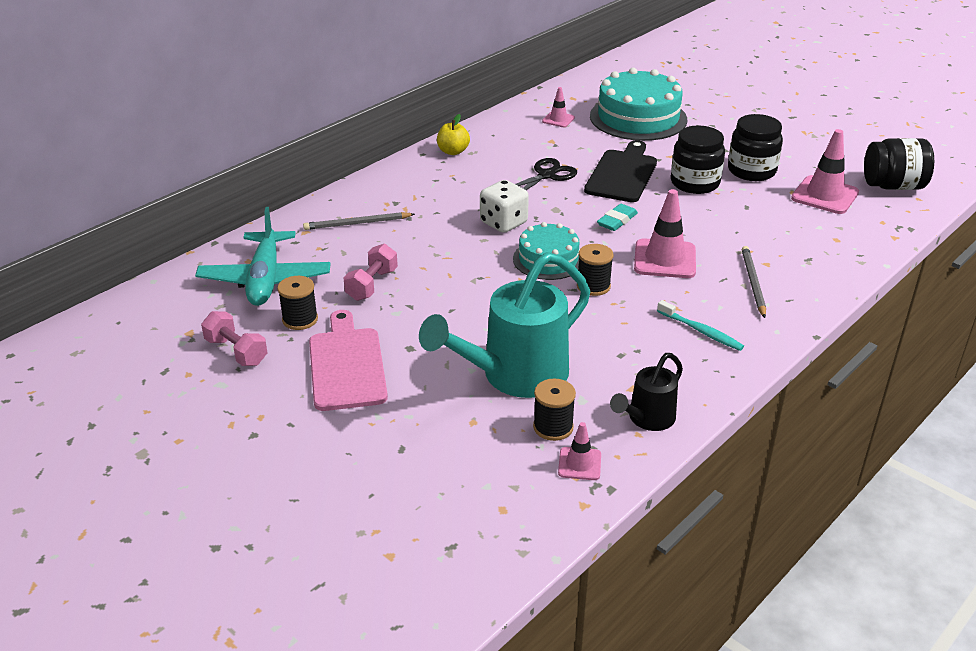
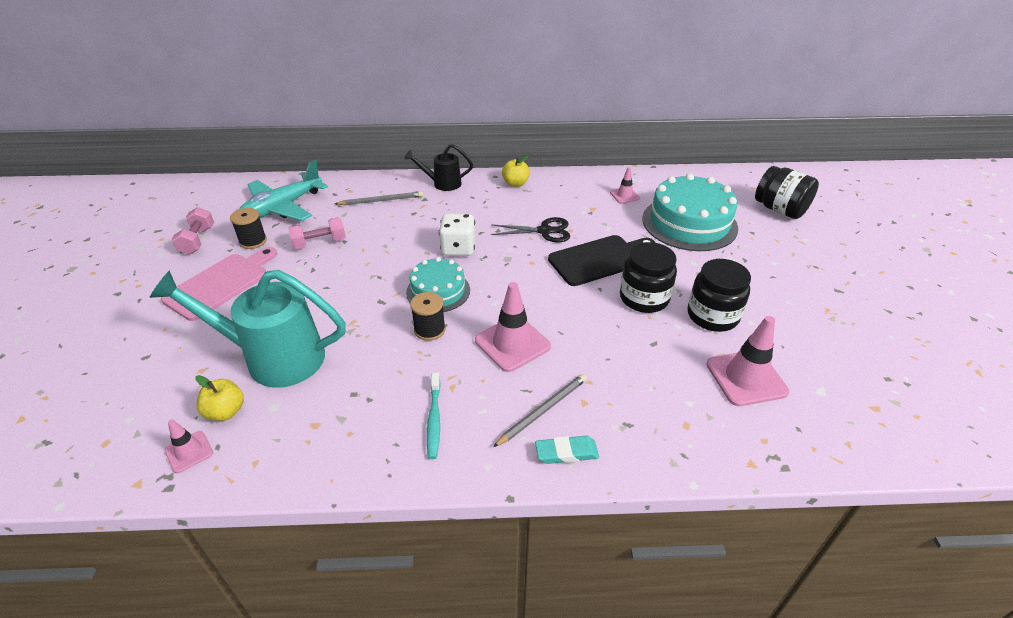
camera: 45 degrees right, 5 degrees up
grey pencil [303,212,415,230] -> grey pencil turned 135 degrees clockwise [335,191,423,205]
black spool [533,378,576,441] -> yellow apple [195,375,244,421]
turquoise eraser [597,204,638,231] -> turquoise eraser moved to [535,436,599,464]
black watering can [610,353,683,431] -> black watering can moved to [404,144,473,191]
black jar [864,138,934,190] -> black jar moved to [755,166,819,219]

